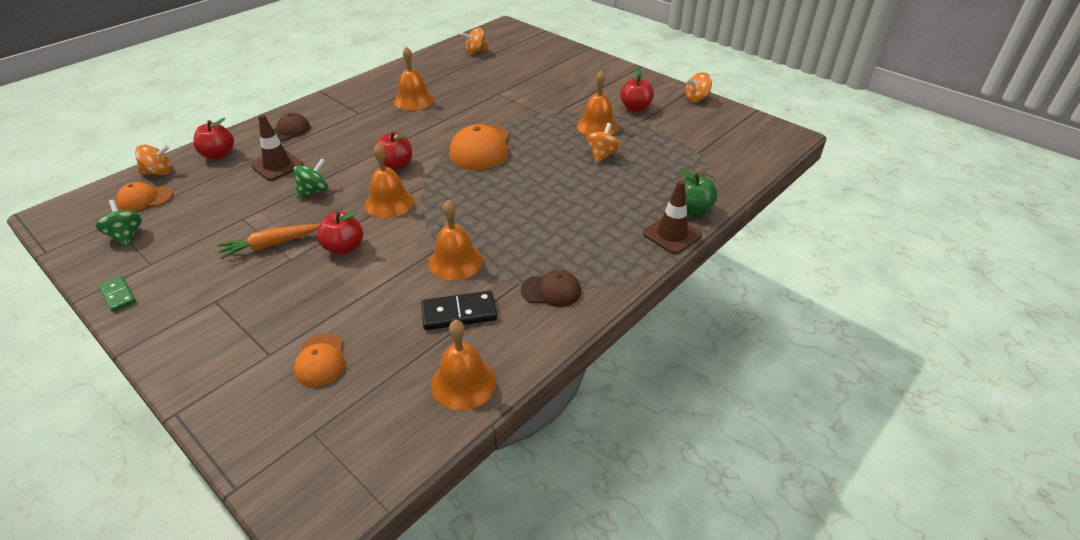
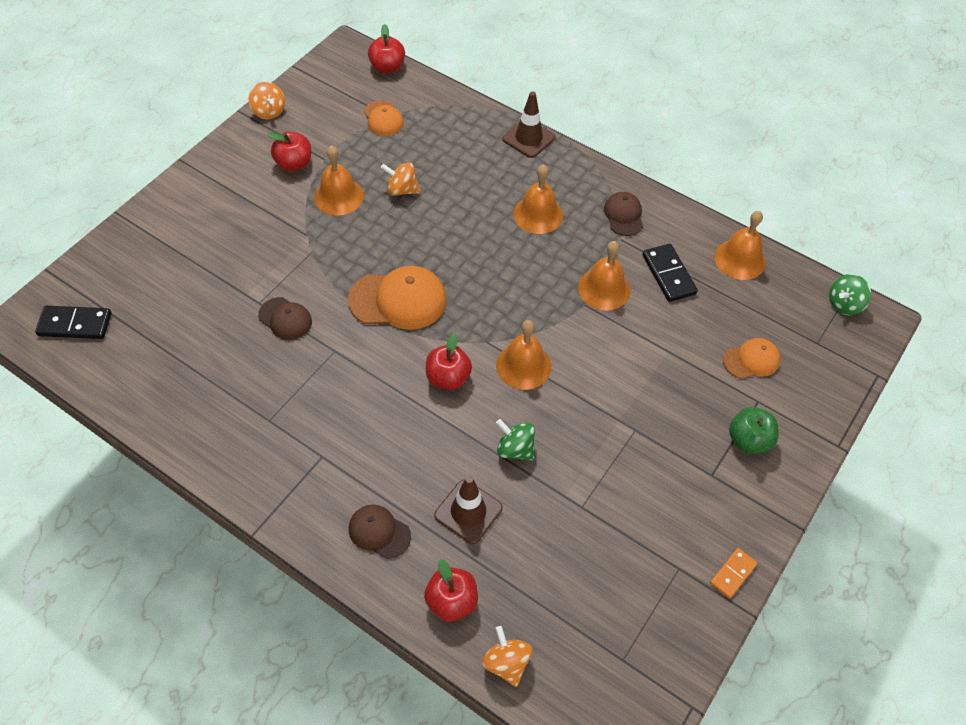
camera: 100 degrees left, 15 degrees up
green spinning top [96,200,142,246] -> green spinning top moved to [829,274,871,315]
green domino [99,276,136,312] -> orange domino [710,548,757,598]
orange cap [116,182,173,211] -> orange cap moved to [364,100,404,136]
orange carrot [218,224,320,259] -> none
red apple [317,211,363,255] -> red apple moved to [368,24,405,73]
orange bell [394,47,434,111] -> orange bell moved to [513,164,563,234]
orange spinning top [460,27,489,54] -> none
green apple [681,168,717,215] -> green apple moved to [729,407,779,454]
none -> black domino [35,306,112,339]
none -> brown cap [258,297,312,340]

